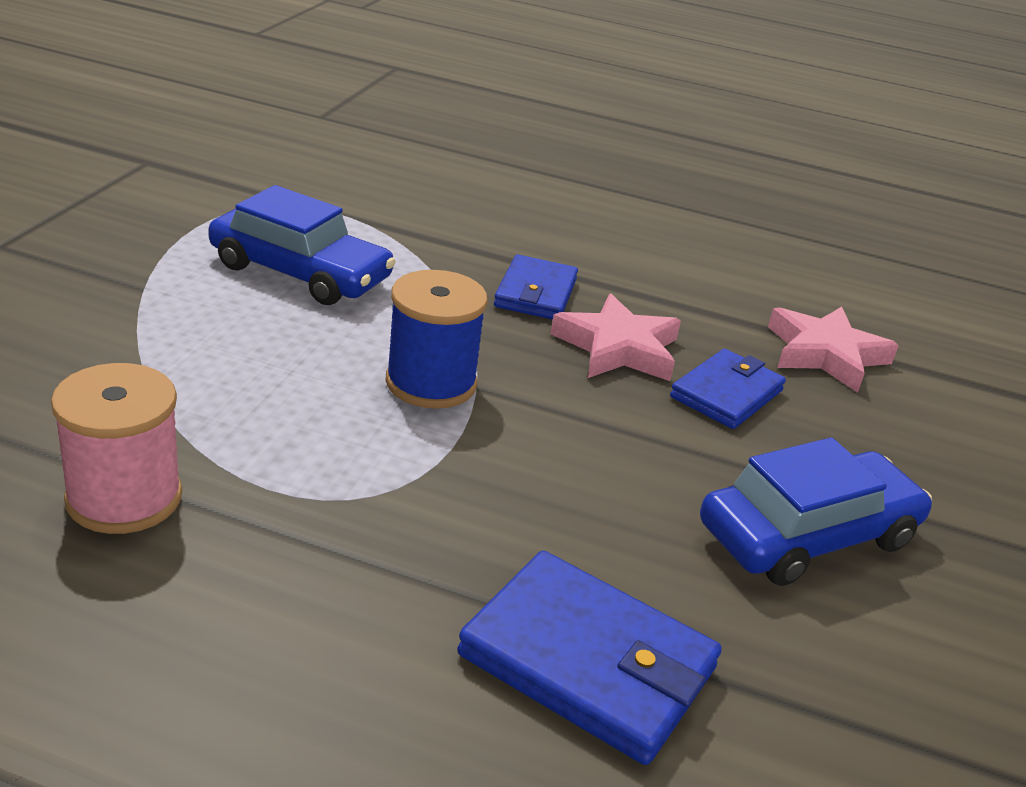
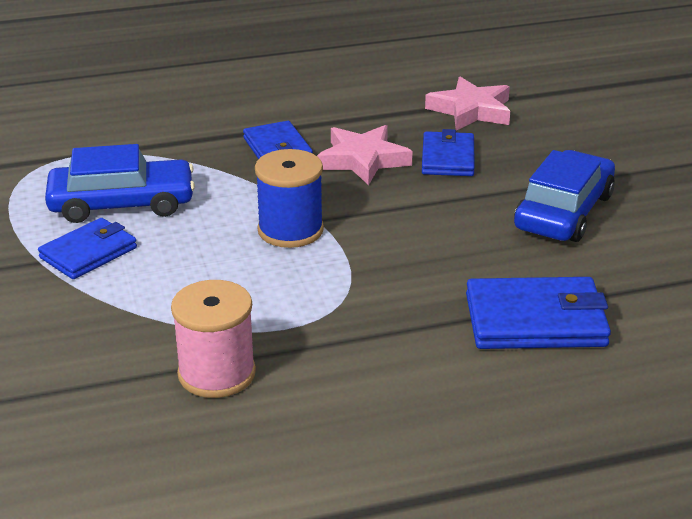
camera: 30 degrees left, 0 degrees up
none -> blue wallet [38,218,137,279]

